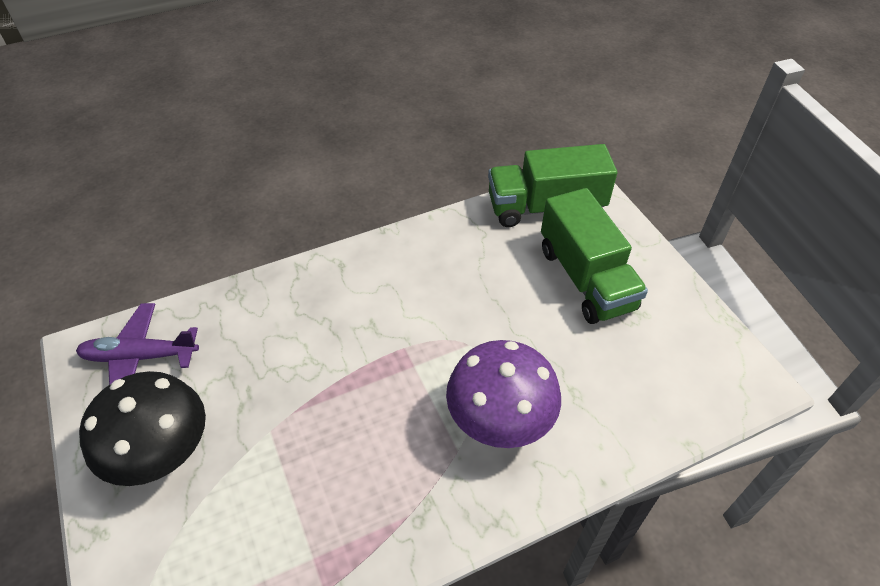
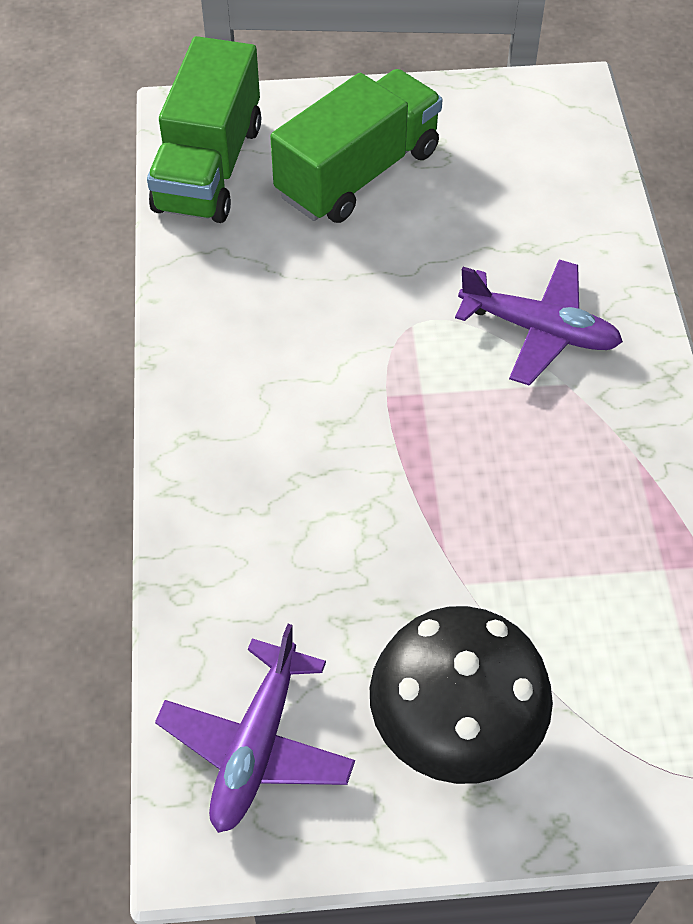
camera: 70 degrees left, 5 degrees up
purple mushroom [446,340,561,448] -> purple plane [455,260,623,386]
green truck [541,188,648,324] -> green truck turned 45 degrees counterclockwise [270,69,443,223]

